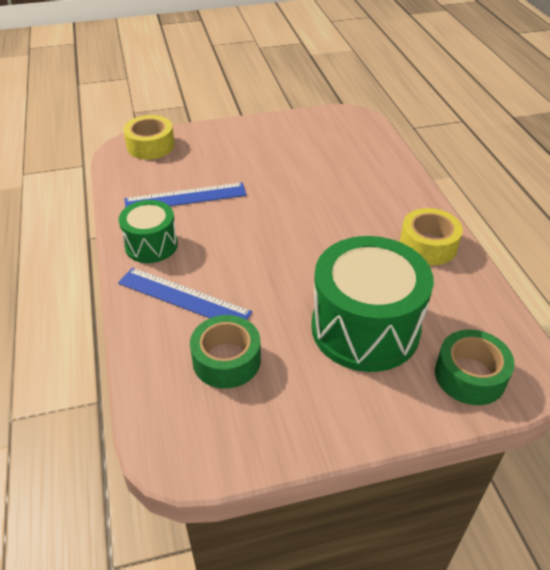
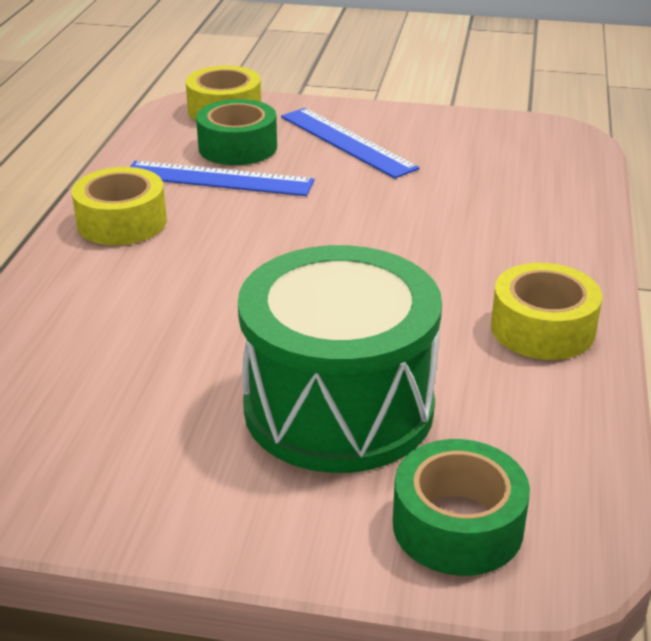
camera: 25 degrees right, 10 degrees down
blue ruler [118,267,252,320] -> blue ruler moved to [281,108,419,179]
green drum [119,200,178,263] -> yellow tape [72,167,167,245]
green tape [190,315,261,388] -> green tape moved to [196,99,277,165]

